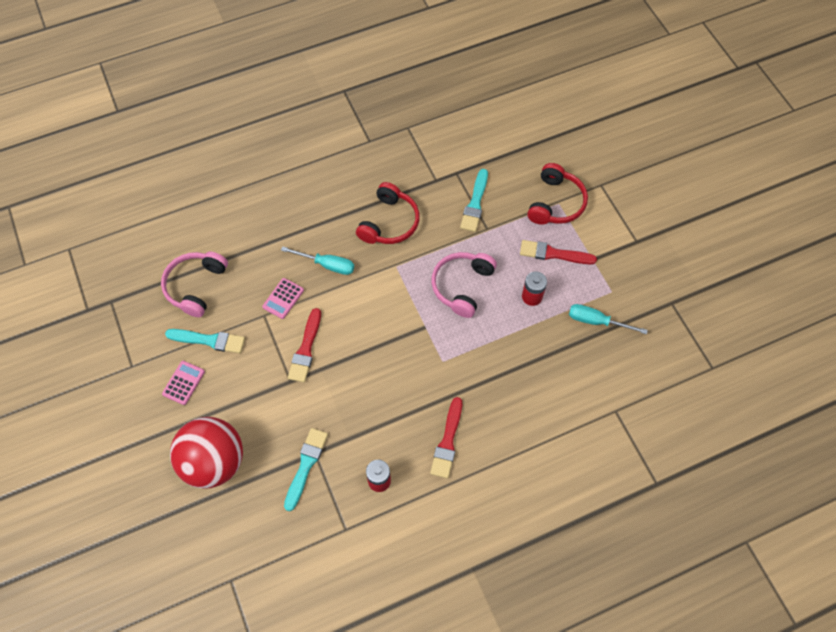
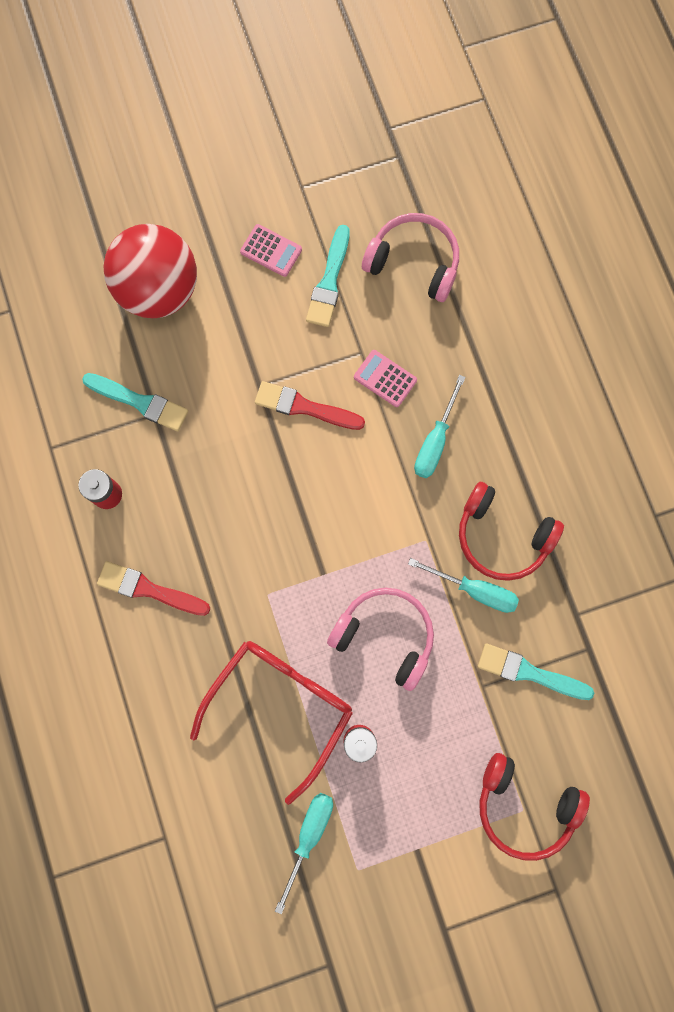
camera: 95 degrees right, 15 degrees up
red brush [520,240,597,264] -> none
none -> red glasses [190,641,353,805]
none -> turquoise screwdriver [408,558,519,613]

